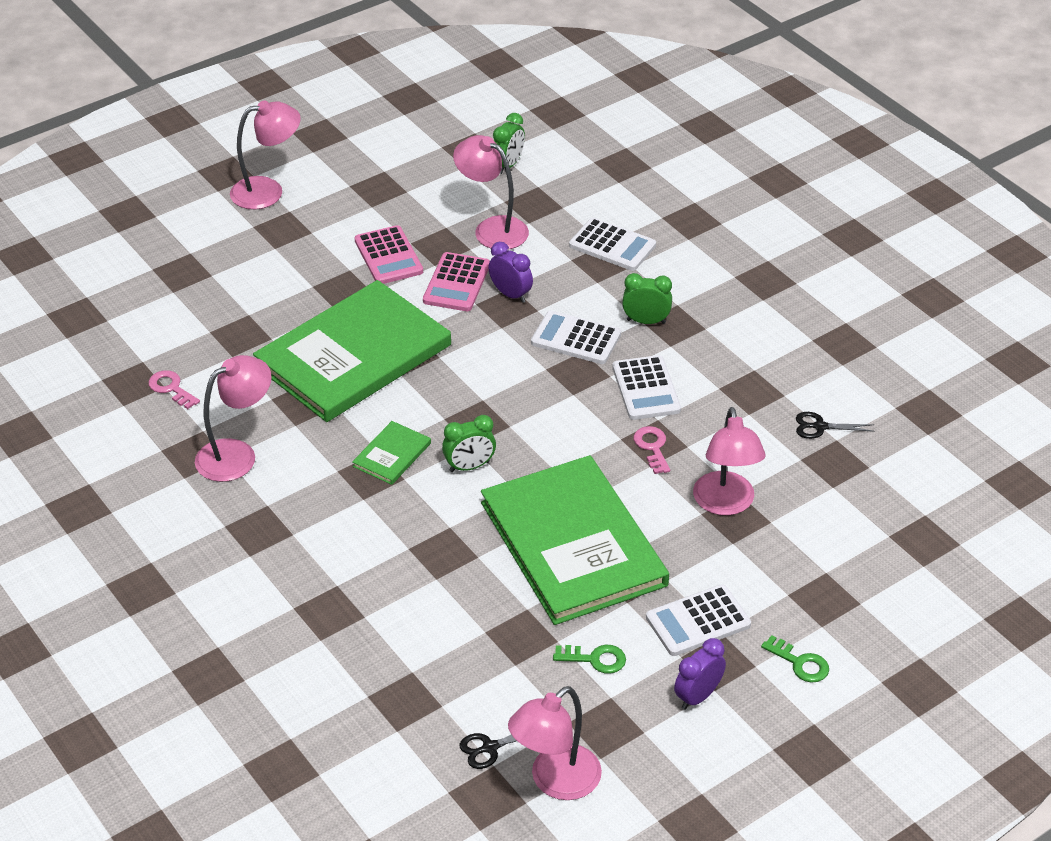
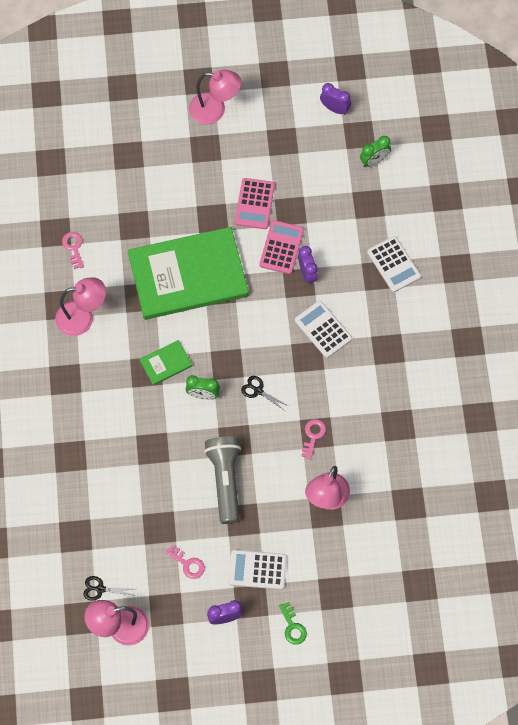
camera: 30 degrees right, 25 degrees up
pink calculator [423,252,490,311] -> pink calculator turned 150 degrees clockwise [259,220,304,274]
pink lamp [453,135,529,250] -> none
green book [481,455,669,625] -> grey flashlight [204,436,241,524]
green key [553,645,626,674] -> pink key [165,545,205,579]
white calculator [612,355,681,420] -> none
green clock [622,273,672,324] -> none
black scissors [796,412,875,439] -> black scissors moved to [241,376,288,411]
none -> purple clock [320,83,351,115]

